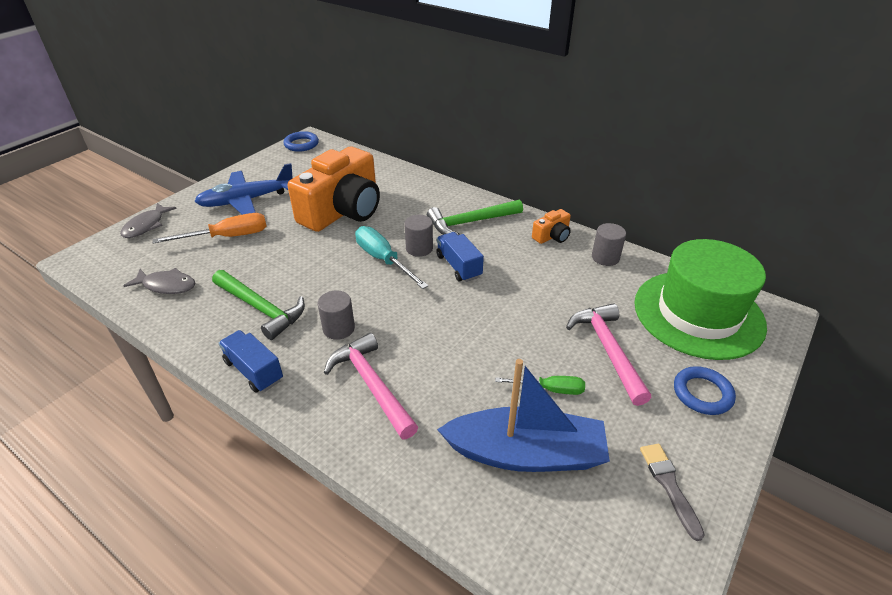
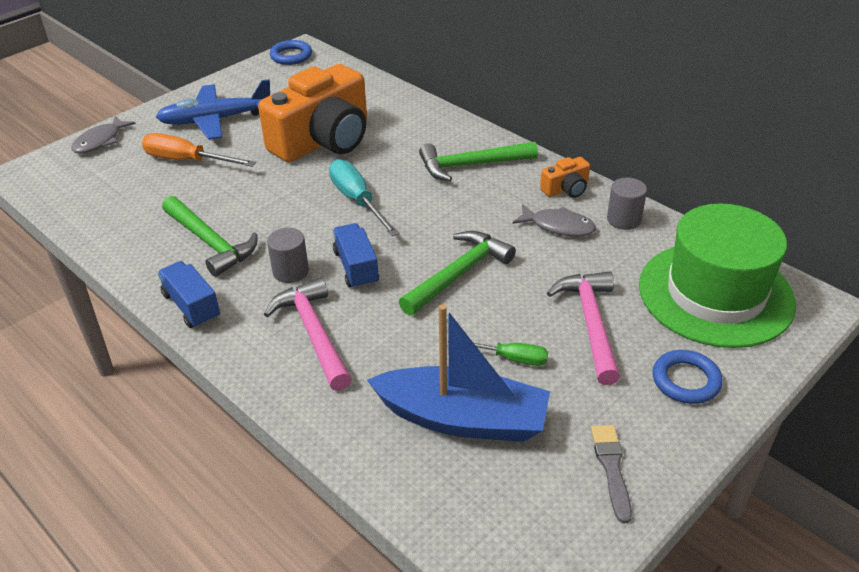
camera: 10 degrees right, 0 degrees up
grey fish [123,268,195,294] -> grey fish moved to [512,204,596,237]
orange screwdriver [153,213,267,243] -> orange screwdriver turned 150 degrees counterclockwise [142,133,256,167]
grey cylinder [404,215,433,257] -> none
blue truck [436,232,484,282] -> blue truck moved to [333,223,379,289]
none -> green hammer [399,231,516,316]

